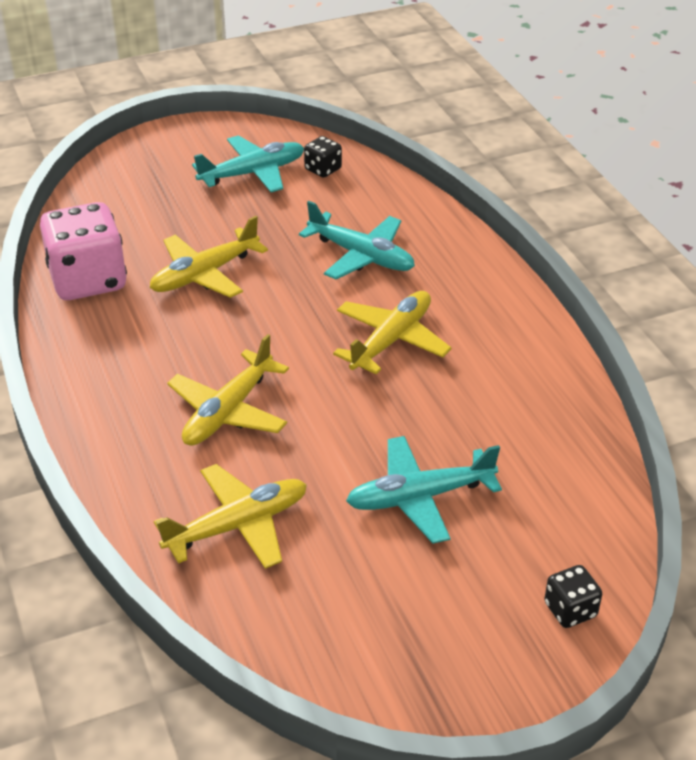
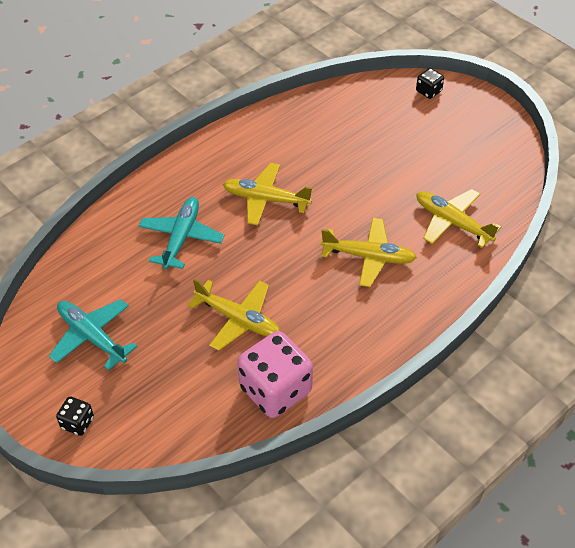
camera: 110 degrees left, 10 degrees up
black dice [304,136,342,178] -> black dice moved to [56,397,94,436]
turquoise plane [346,436,502,544] -> none

